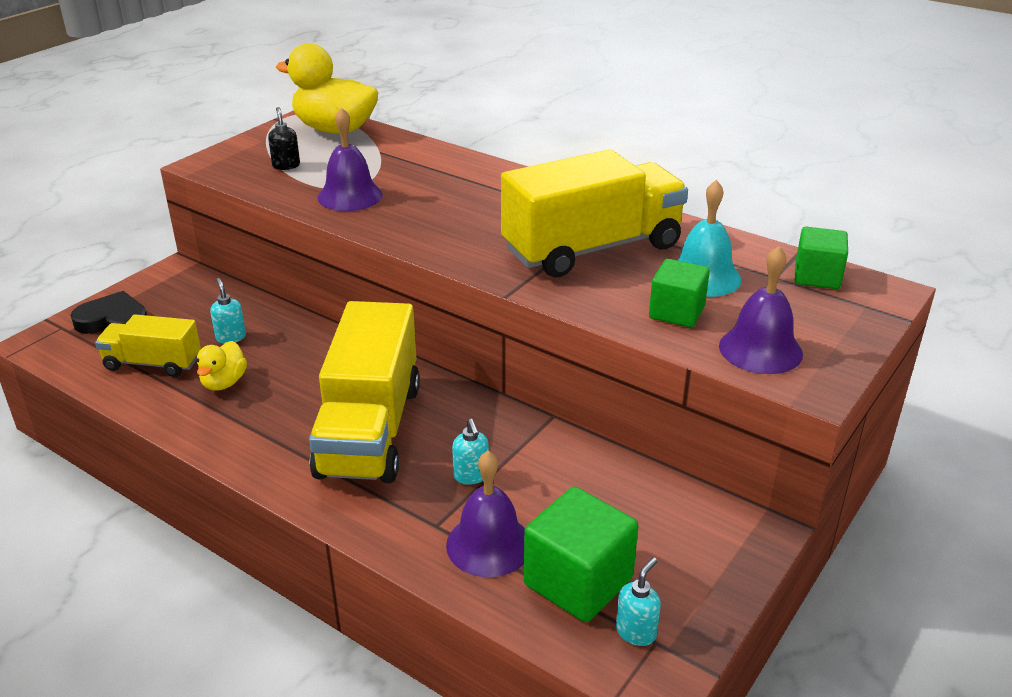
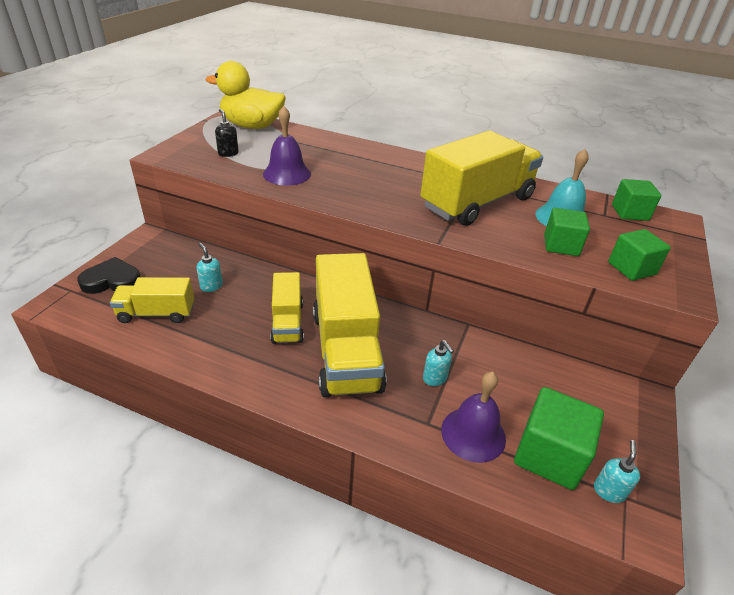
camera: 15 degrees left, 5 degrees up
yellow duck [196,341,247,391] -> none
purple bell [719,246,803,374] -> green cube [608,229,671,281]
none -> yellow truck [270,272,304,344]

